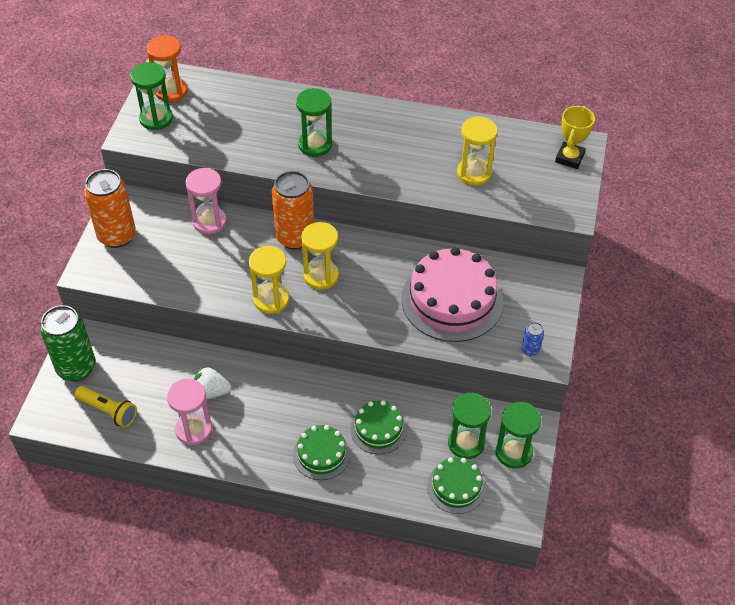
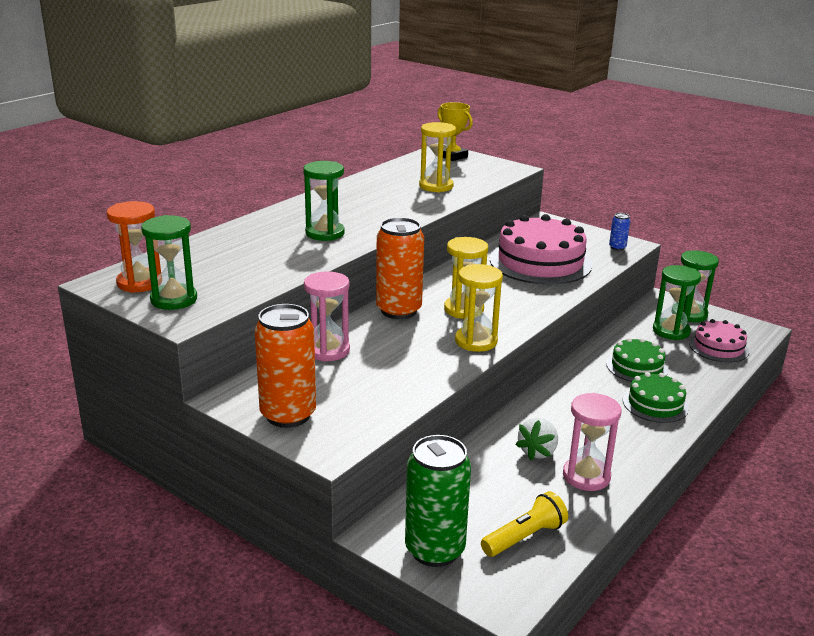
camera: 65 degrees left, 25 degrees down
green cake [427,457,486,514] -> pink cake [689,319,749,362]

